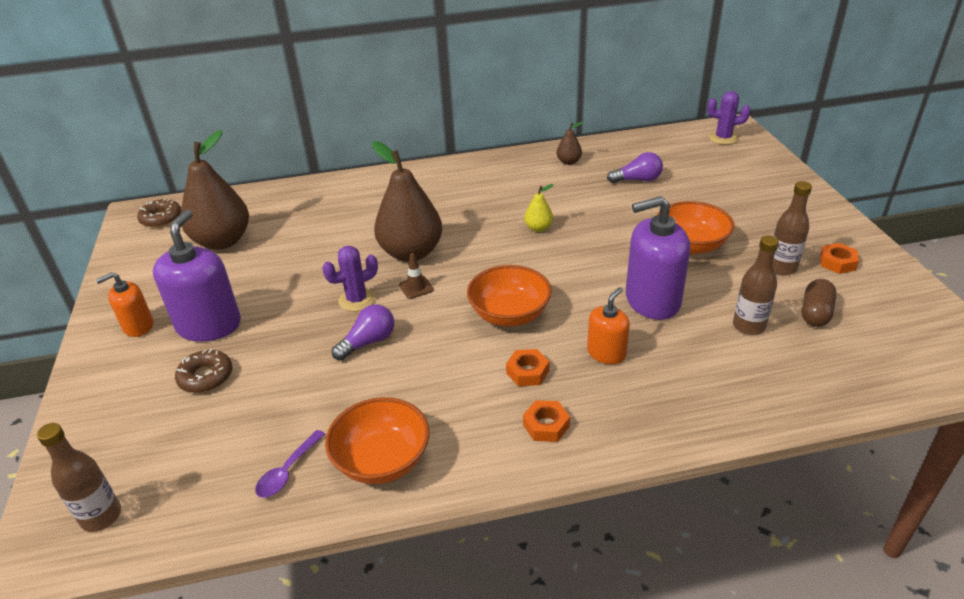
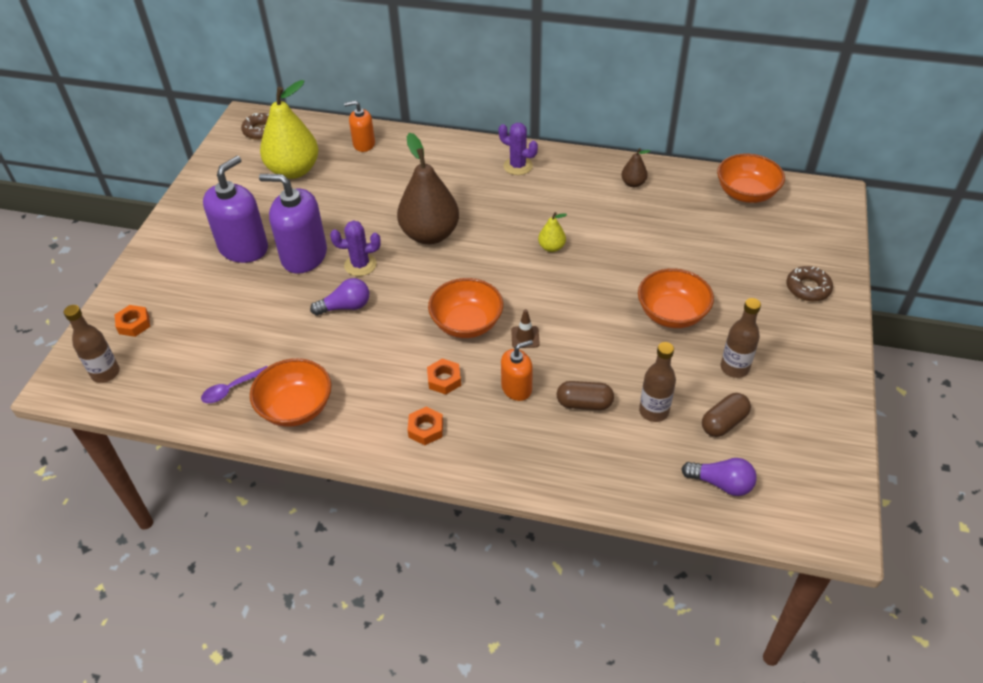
camera: 25 degrees right, 10 degrees up
orange soap dispenser [96,272,153,337] -> orange soap dispenser moved to [344,101,375,152]
brown donut [175,349,232,393] -> brown donut moved to [786,266,833,301]
brown pear [181,130,249,250] -> yellow pear [260,80,318,179]
brown traffic cone [399,253,434,299] -> brown traffic cone moved to [511,309,540,348]
purple light bulb [607,152,663,183] -> purple light bulb moved to [681,458,757,496]
purple soap dispenser [626,196,690,320] -> purple soap dispenser moved to [259,174,327,274]
purple cactus [707,91,751,145] -> purple cactus moved to [499,123,538,175]
orange nut [820,243,859,274] -> orange nut moved to [115,305,150,337]
none -> brown capsule [557,381,614,410]
none -> orange bowl [717,154,785,203]

